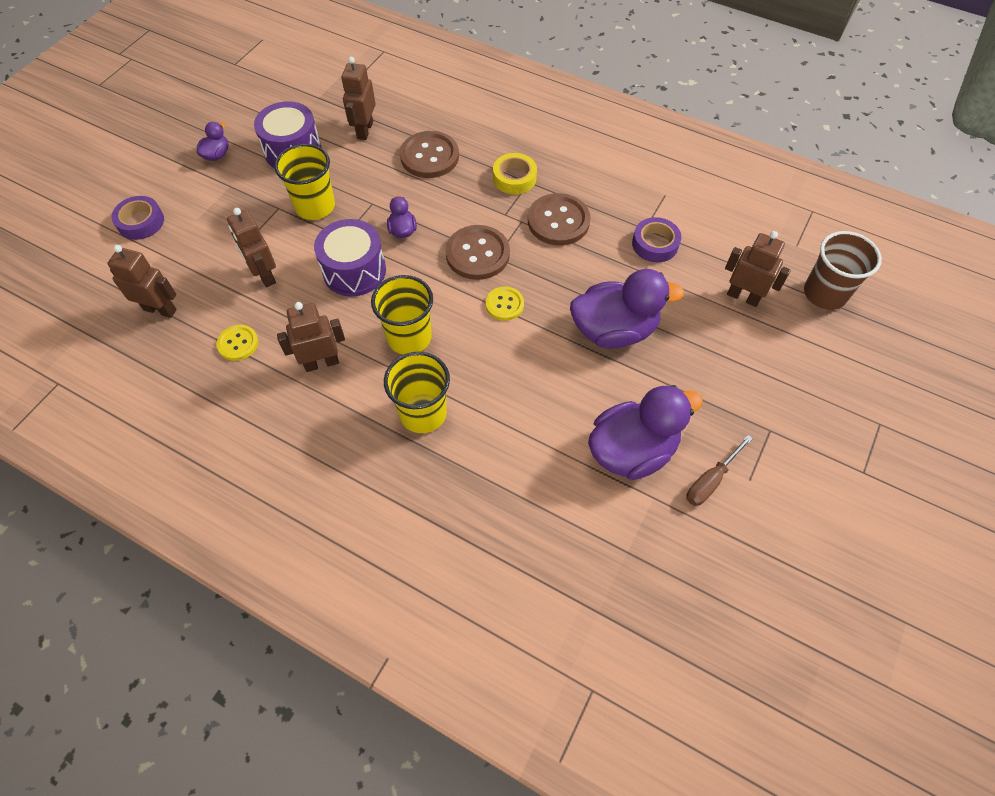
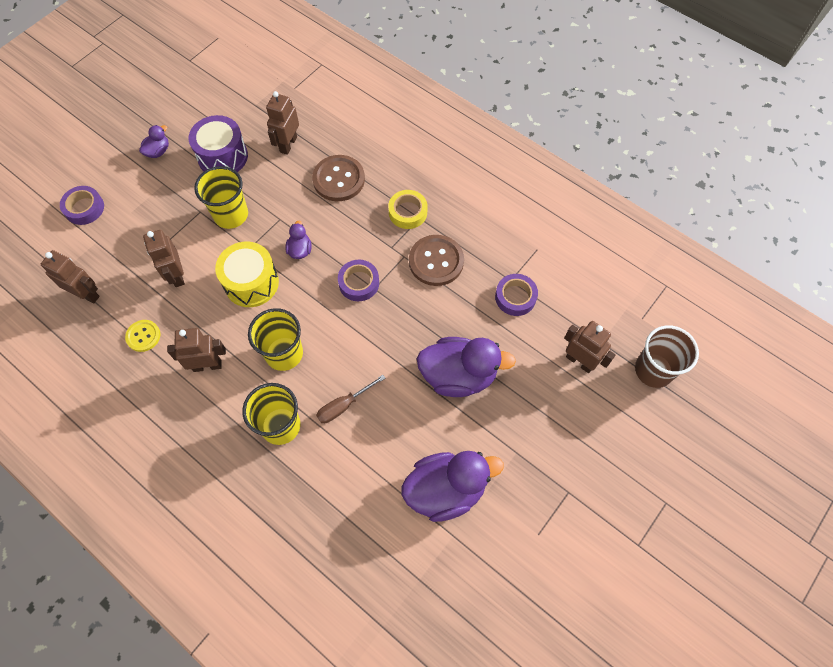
camera: 10 degrees right, 5 degrees up
purple drum [314,219,386,296] -> yellow drum [215,242,279,307]
brown button [445,225,510,280] -> purple tape [338,260,379,301]
yellow button [485,287,524,321] -> none
brown screwdriver [686,435,753,506] -> brown screwdriver moved to [316,375,385,423]

